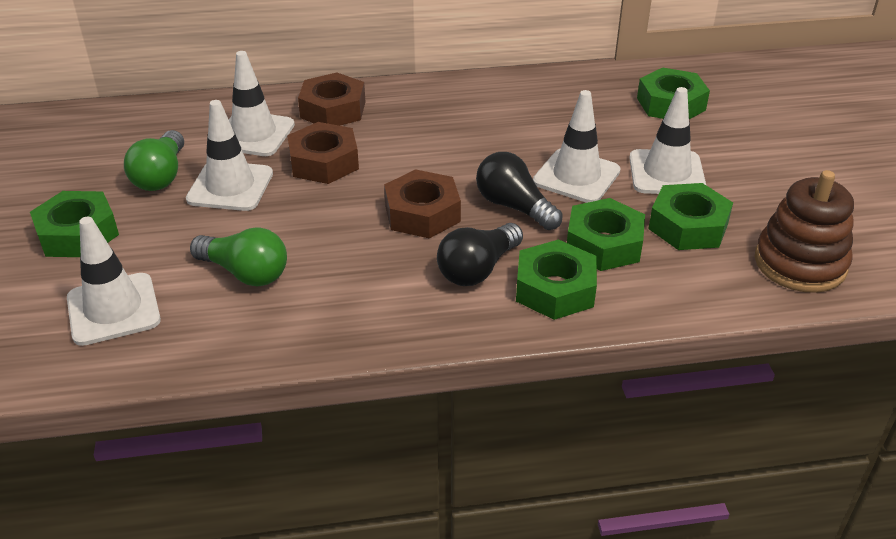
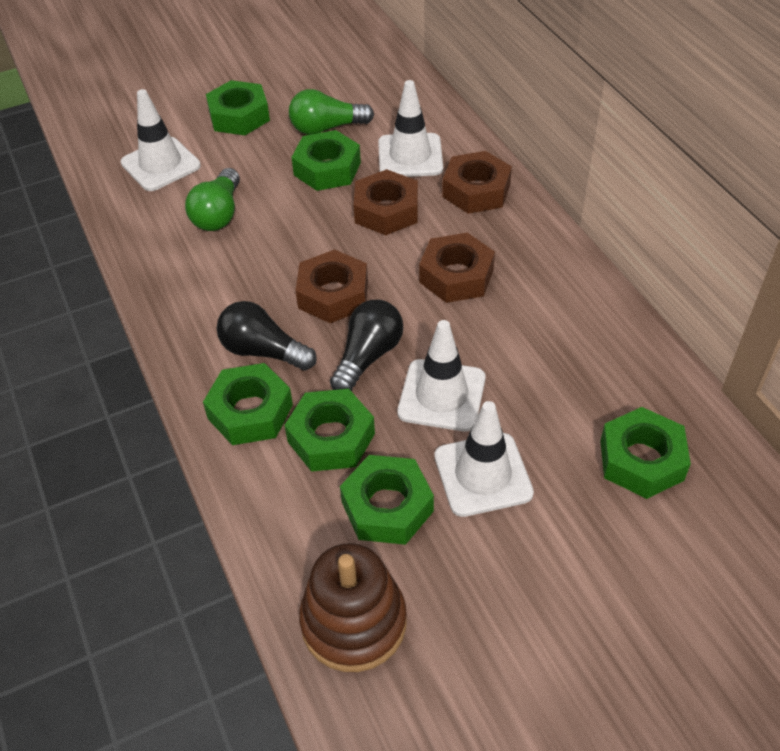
camera: 75 degrees right, 10 degrees up
white traffic cone [186,100,273,211] -> green nut [291,130,361,191]
none -> brown nut [419,233,495,303]

